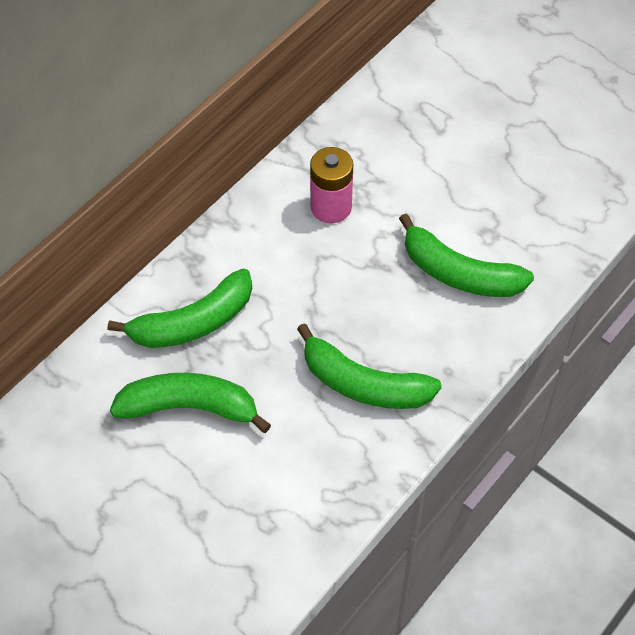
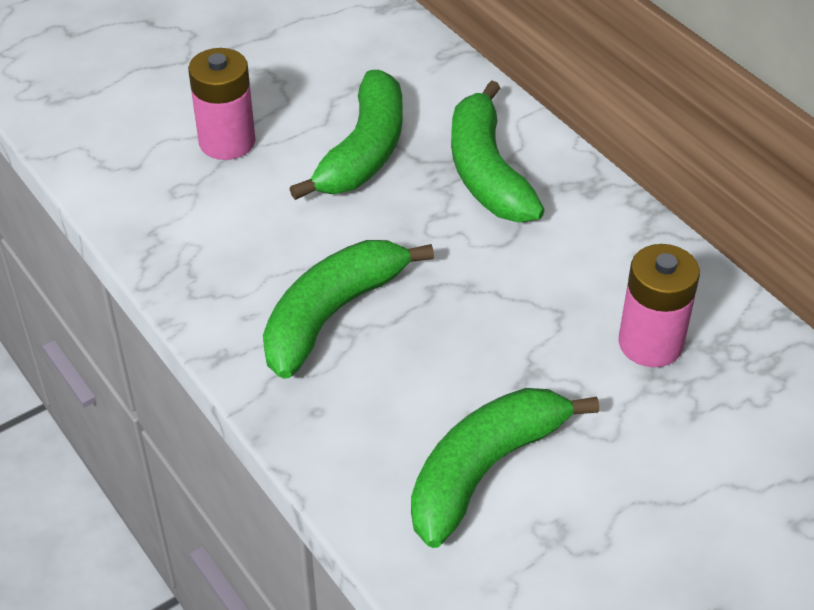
camera: 105 degrees right, 10 degrees down
none -> pink battery [188,48,256,160]

